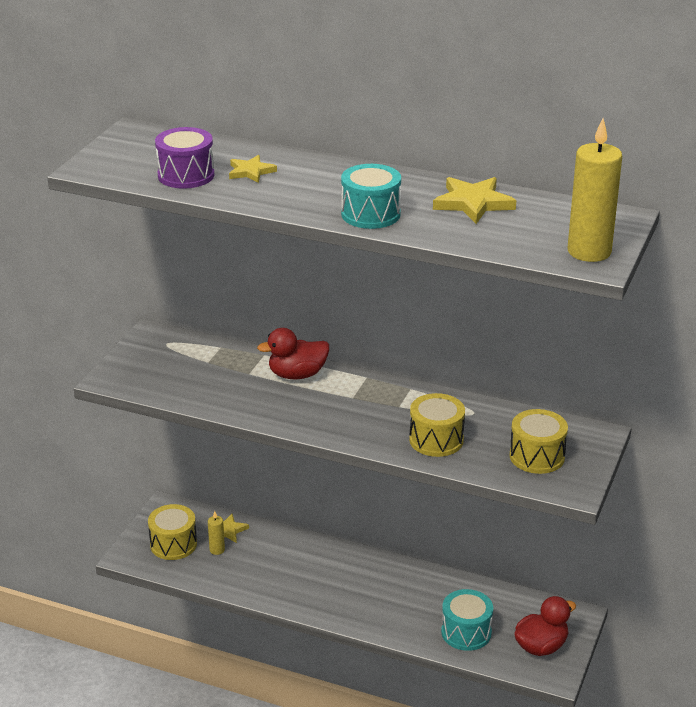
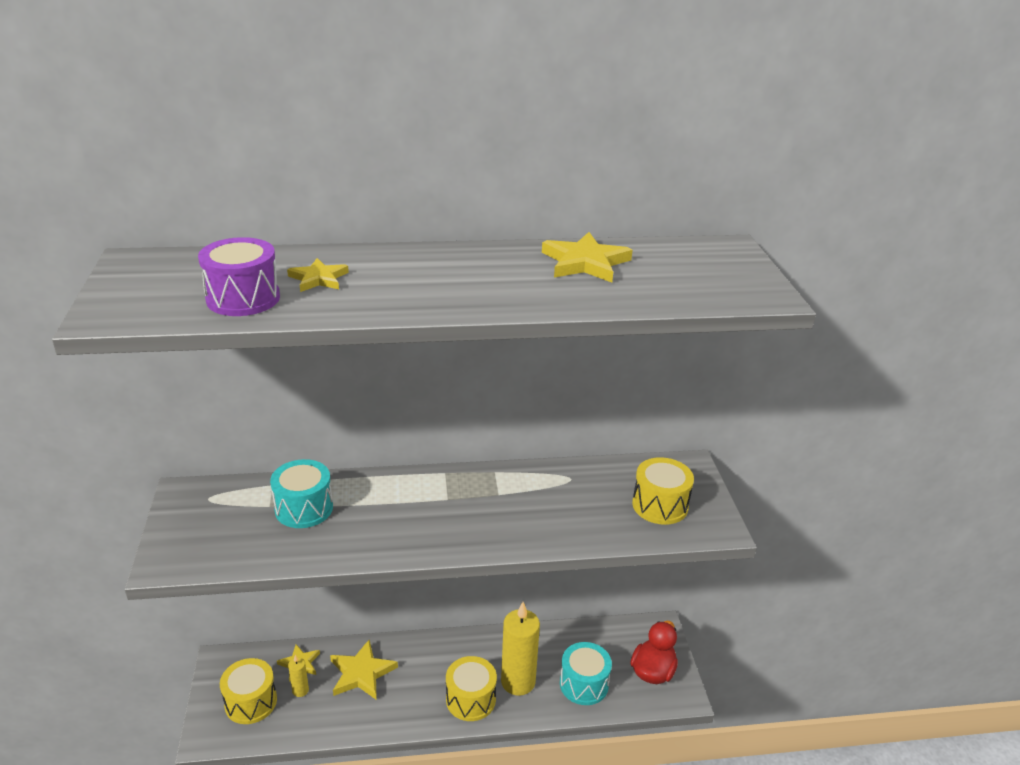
camera: 30 degrees left, 0 degrees up
red duck [257,328,329,379] -> none
turquoise drum [341,164,401,229] -> turquoise drum moved to [270,459,333,528]
yellow drum [409,393,465,457] -> yellow drum moved to [446,656,497,721]
yellow candle [567,118,622,262] -> yellow candle moved to [501,602,540,696]
none -> yellow star [330,640,398,700]

